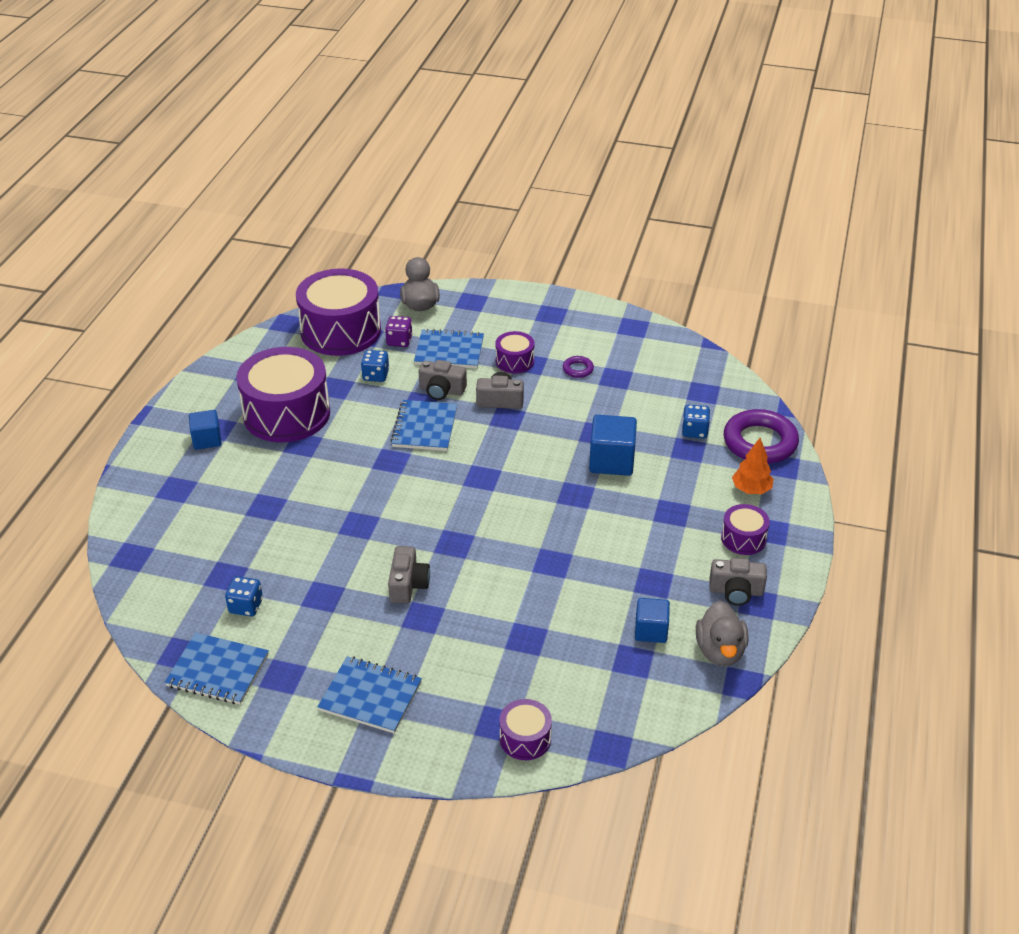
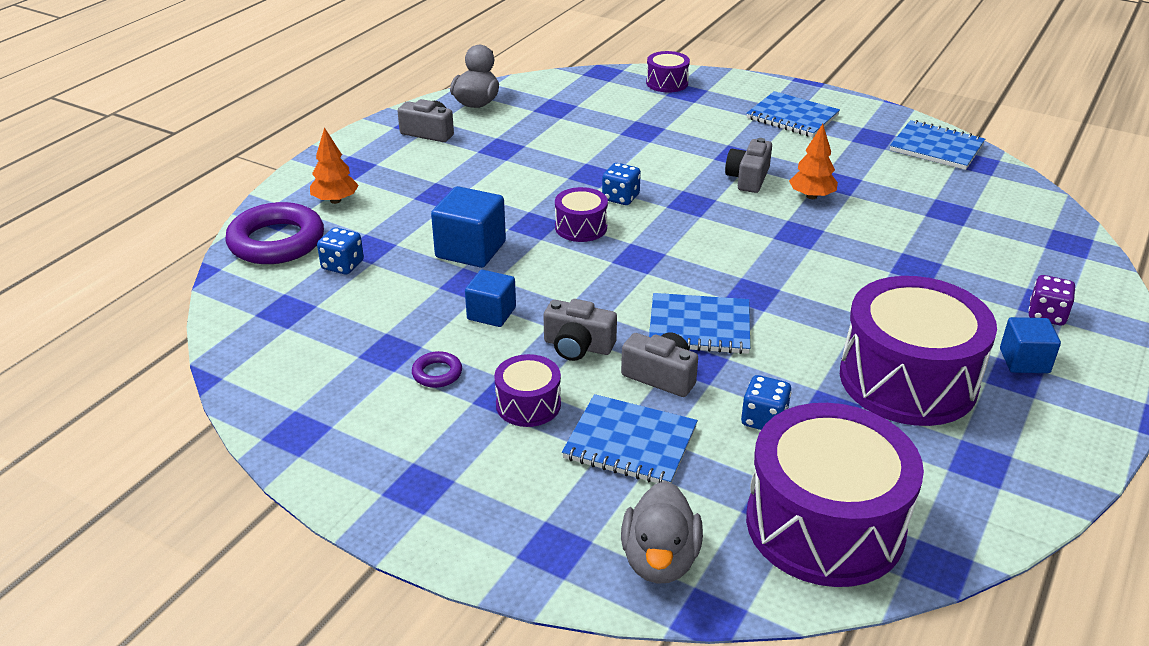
camera: 165 degrees left, 5 degrees down
blue dice [225,576,263,616] -> blue dice moved to [602,163,641,205]
purple dice [385,316,413,347] -> purple dice moved to [1028,275,1076,325]
blue notebook [390,400,457,451] -> blue notebook turned 75 degrees clockwise [649,293,750,354]
blue cube [635,598,670,643] -> blue cube moved to [465,270,516,327]
purple drum [721,504,770,555] -> purple drum moved to [555,187,608,242]
none -> orange tree [789,124,838,199]

